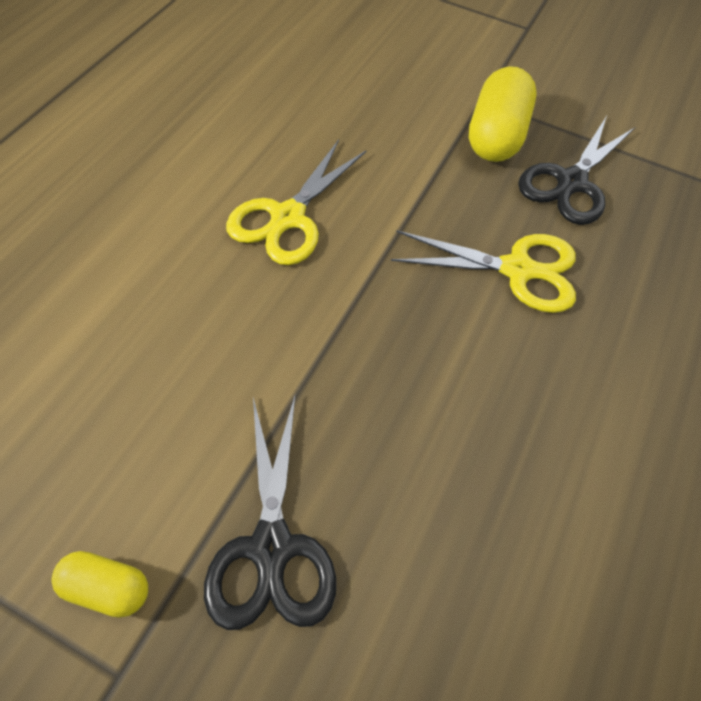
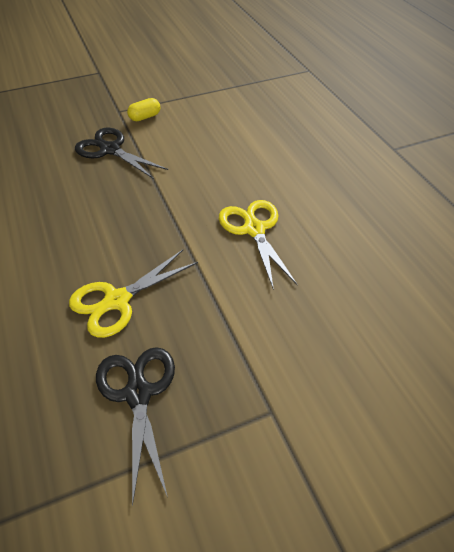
camera: 135 degrees right, 10 degrees down
yellow capsule [469,66,536,162] -> none

